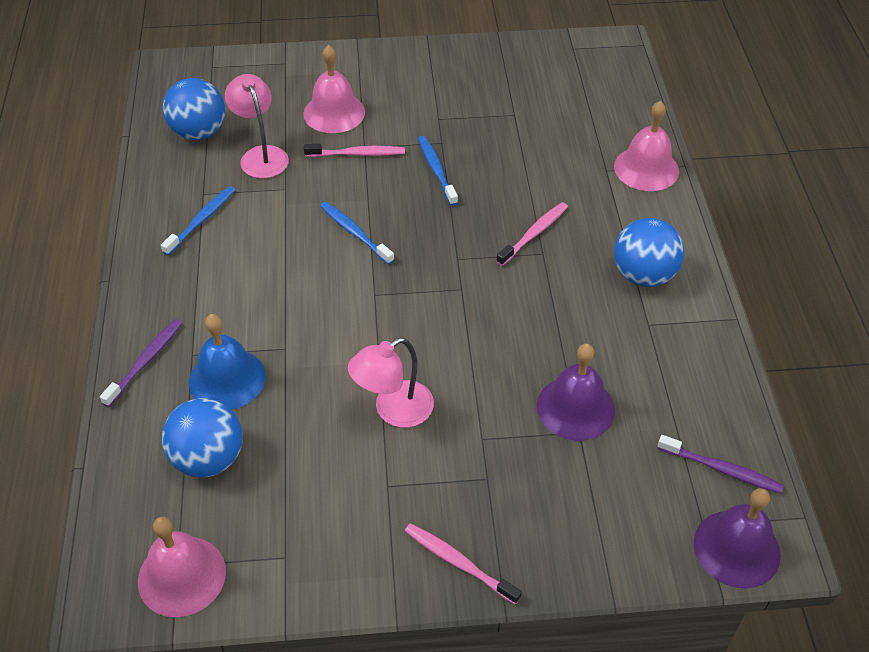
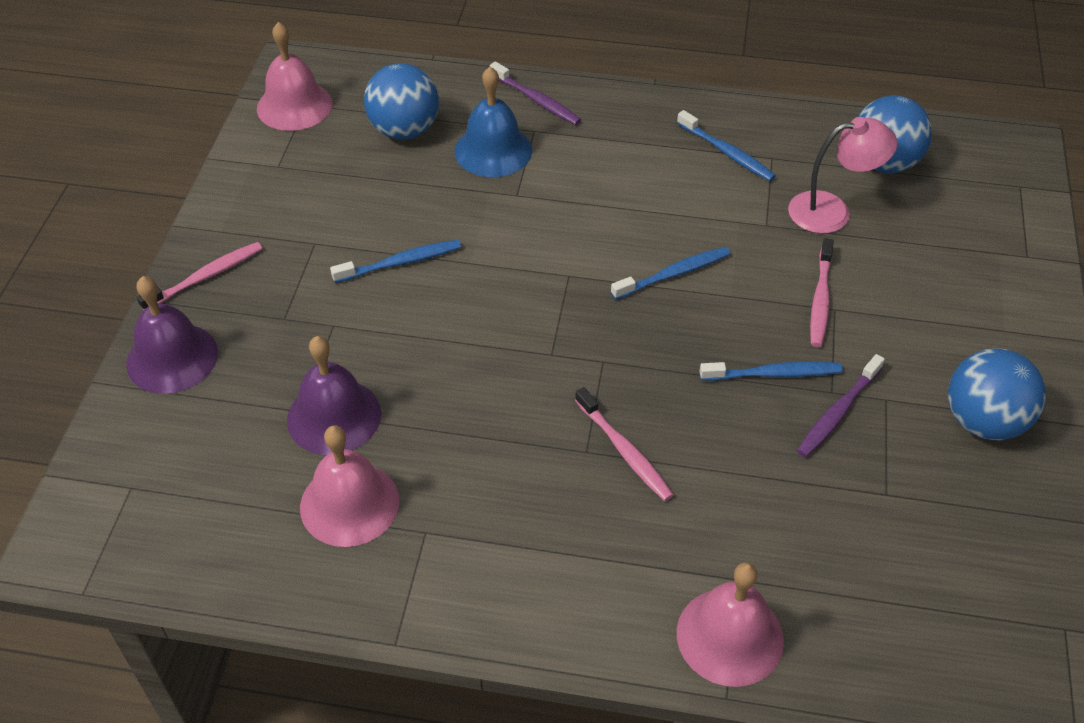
camera: 105 degrees right, 0 degrees up
pink bell [303,45,365,133] -> pink bell moved to [300,426,399,547]
pink lamp [348,338,434,428] -> blue toothbrush [330,240,461,283]
blue ball [614,218,684,287] -> blue ball moved to [948,348,1046,440]
purple toothbrush [658,435,784,494] -> purple toothbrush moved to [797,354,885,457]
purple bell [694,488,781,588] -> purple bell moved to [126,276,218,394]

